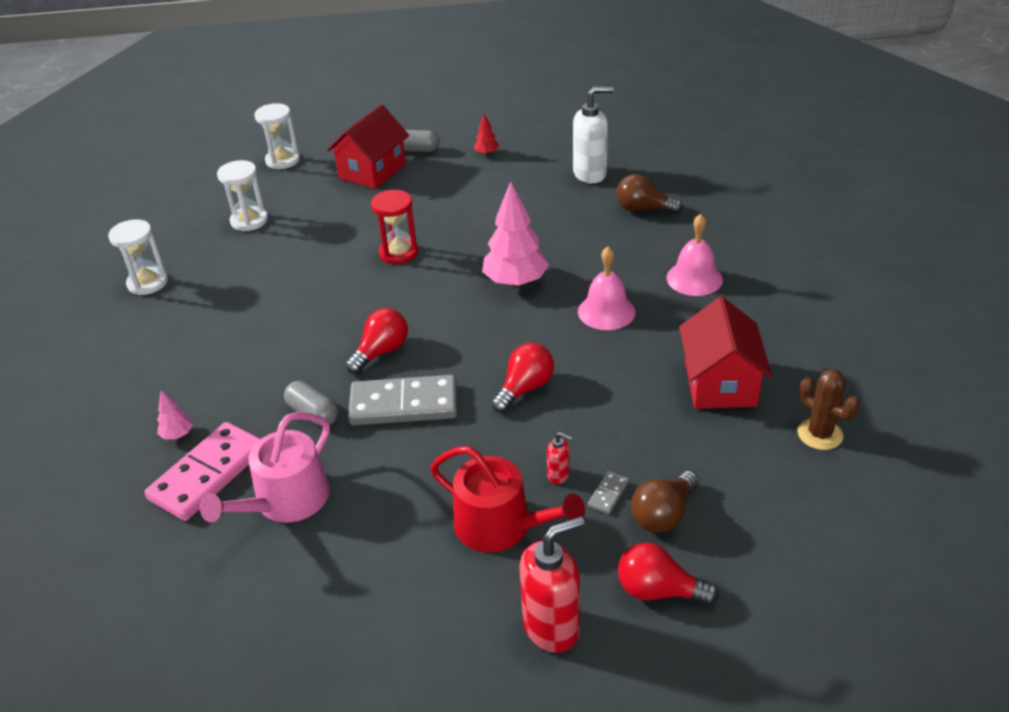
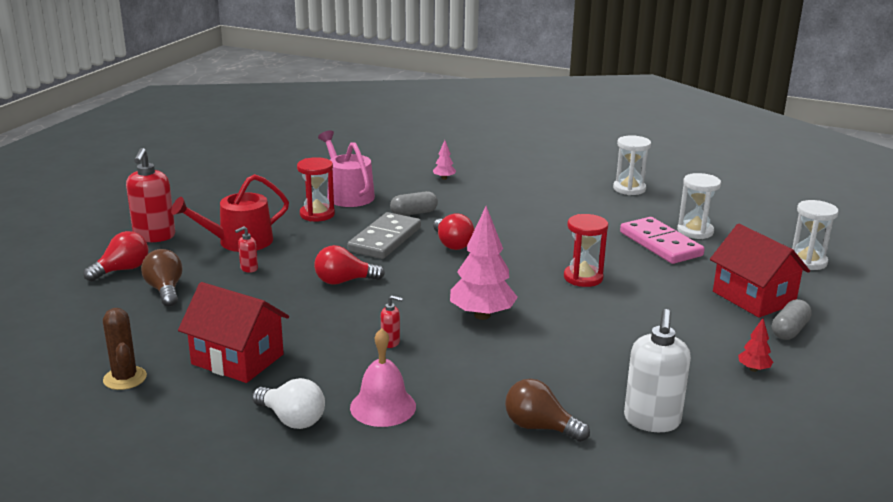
camera: 115 degrees right, 15 degrees down
pink domino [145,422,260,521] -> pink domino moved to [620,217,705,264]
red light bulb [492,343,554,413] -> red light bulb turned 105 degrees clockwise [314,245,385,285]
pink bell [578,246,636,330] -> red soap dispenser [381,295,403,348]
grey domino [588,471,629,514] -> none
brown light bulb [616,174,683,214] -> brown light bulb turned 105 degrees counterclockwise [505,379,590,442]
brown cactus [798,369,860,450] -> brown cactus turned 75 degrees clockwise [103,308,147,390]
none -> white light bulb [252,378,325,429]
none -> red hourglass [297,157,335,221]

